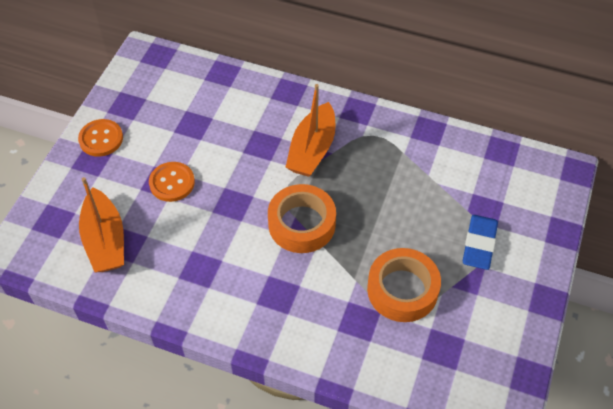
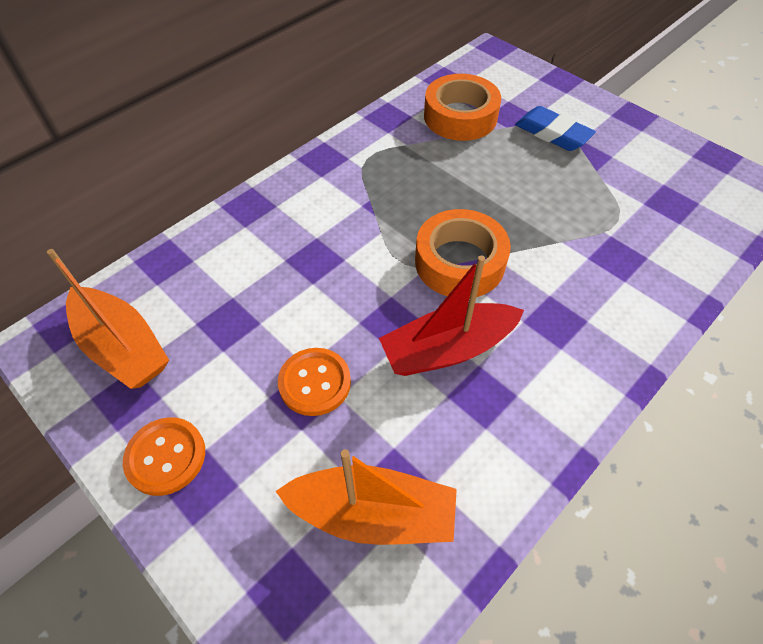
camera: 65 degrees left, 0 degrees up
orange boat [285,84,335,177] -> orange boat moved to [47,249,169,389]
orange tape [367,248,441,322] -> orange tape moved to [424,74,501,141]
none -> red boat [379,256,524,376]

